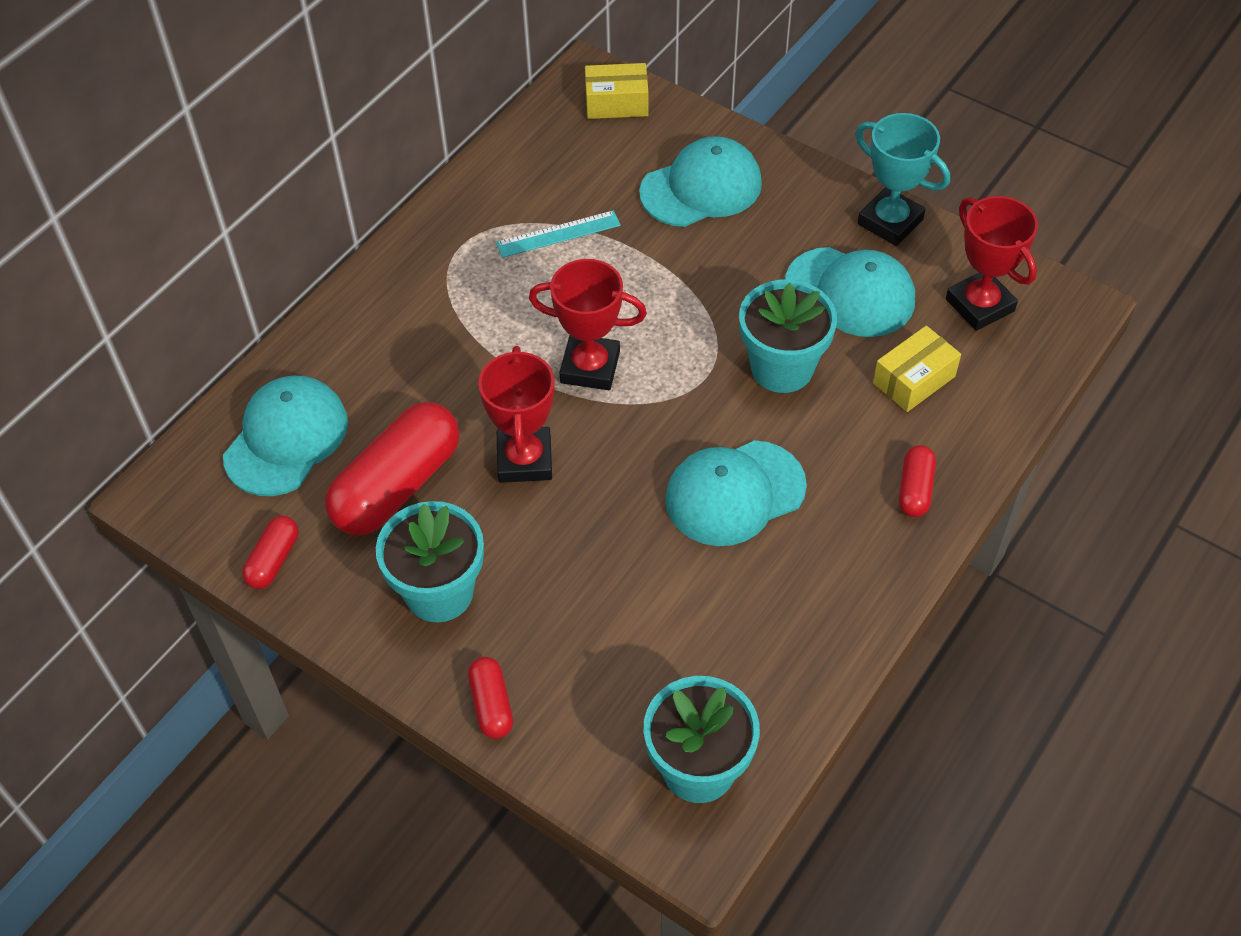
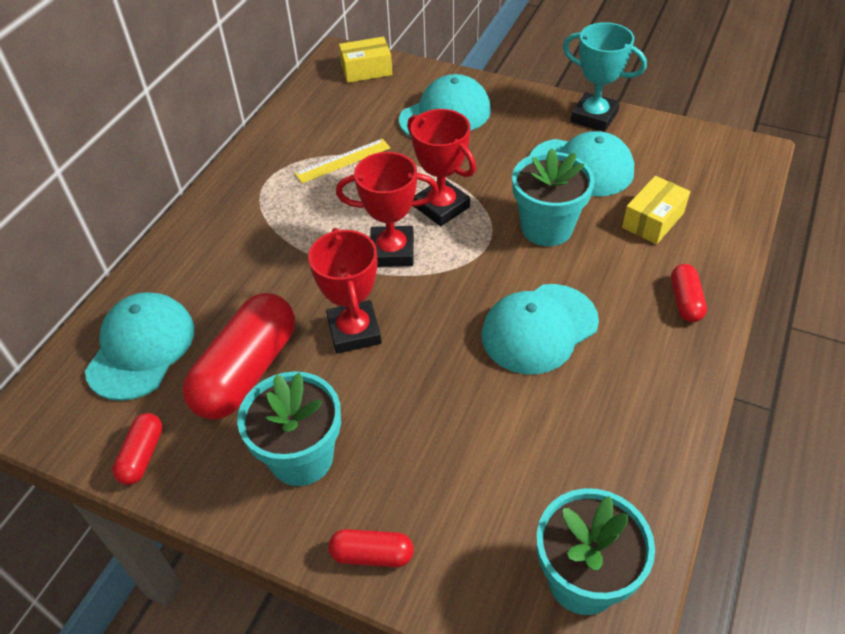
camera: 10 degrees left, 5 degrees down
red capsule [468,657,513,739] -> red capsule turned 60 degrees counterclockwise [328,529,414,567]
turquoise ruler [496,210,621,258] -> yellow ruler [295,139,390,183]
red trophy [946,196,1038,331] -> red trophy moved to [407,109,476,226]

